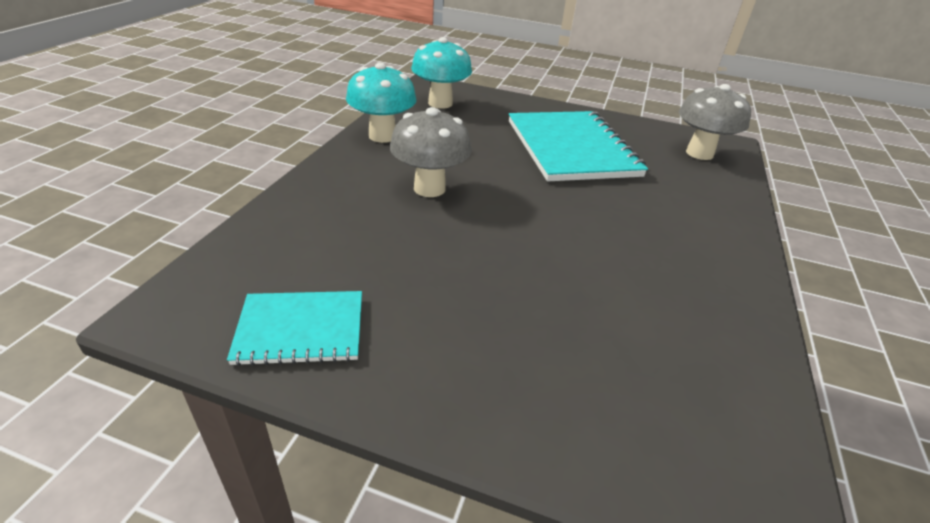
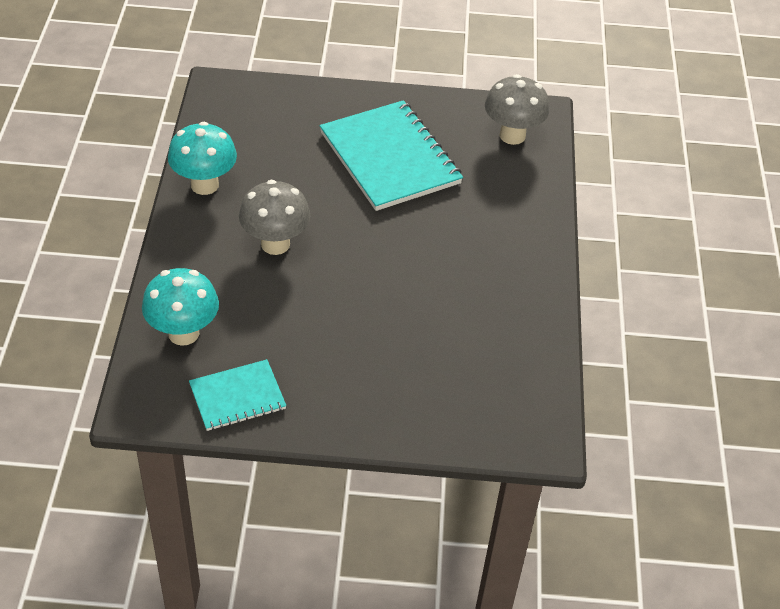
camera: 15 degrees left, 10 degrees up
turquoise mushroom [411,37,472,109] -> turquoise mushroom moved to [142,268,219,346]

